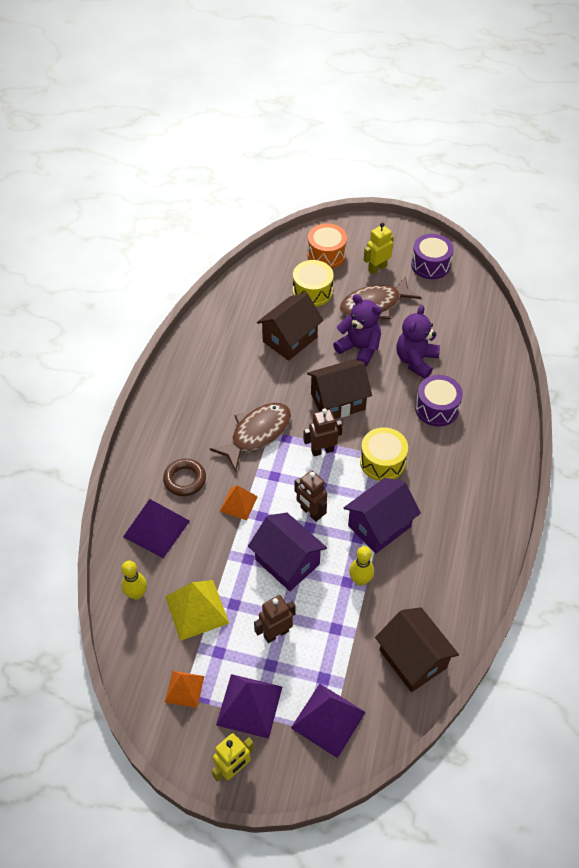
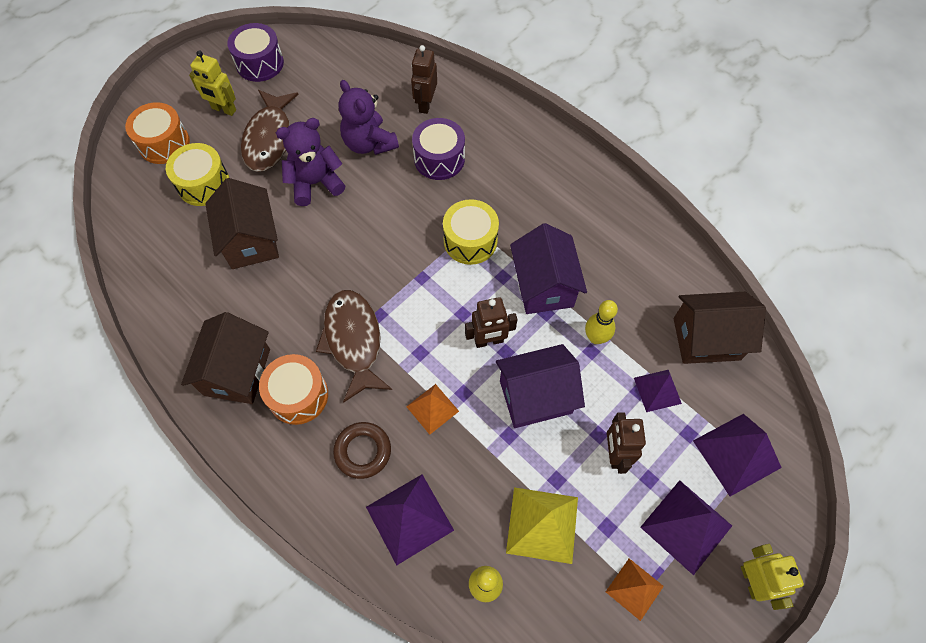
camera: 60 degrees left, 10 degrees up
brown robot [303,409,343,456] -> brown robot moved to [411,45,437,114]
brown house [307,359,372,419] -> brown house moved to [181,312,270,404]
yellow robot [364,222,394,274] -> yellow robot turned 60 degrees counterclockwise [189,50,236,116]
none -> orange drum [259,354,328,425]
none -> purple pyramid [634,370,682,412]

